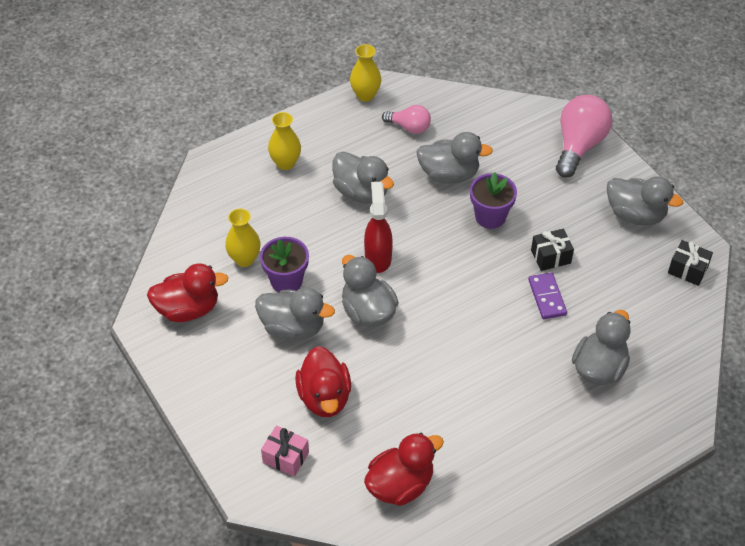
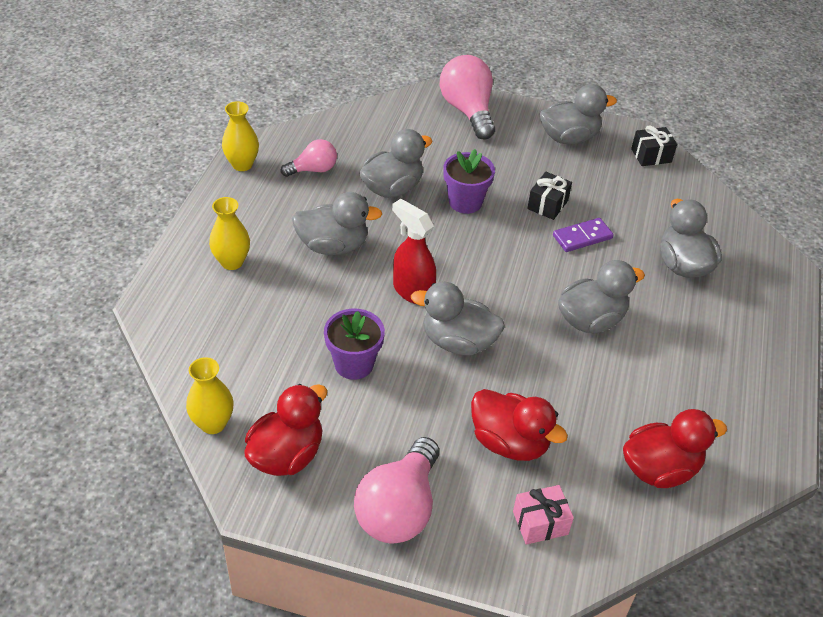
camera: 45 degrees left, 5 degrees down
yellow vase [225,209,260,267] -> yellow vase moved to [186,357,234,434]
grey duck [255,288,335,340] -> grey duck moved to [558,260,645,333]
red duck [364,433,444,506] -> red duck turned 60 degrees clockwise [623,409,727,488]
purple domino [528,272,567,319] -> purple domino turned 60 degrees counterclockwise [553,218,614,252]
none -> pink light bulb [354,437,439,544]

